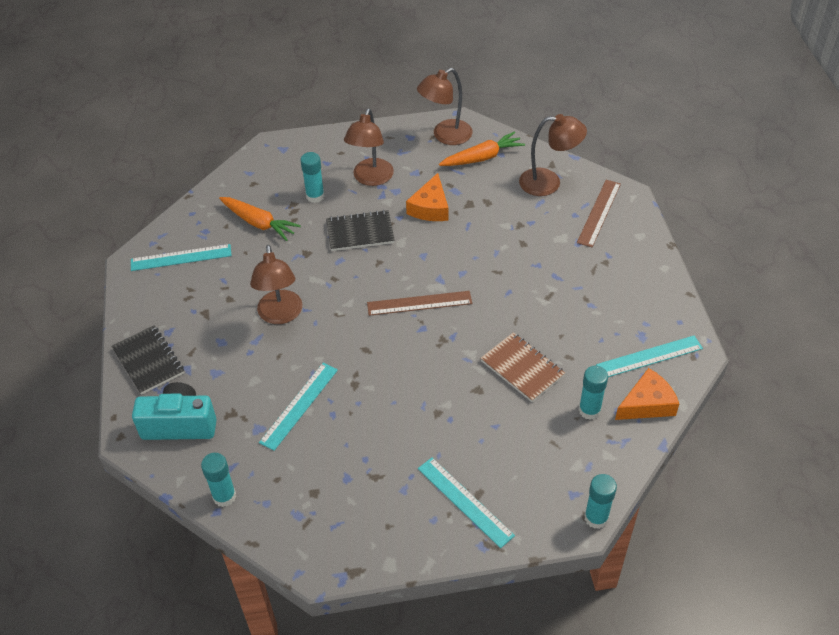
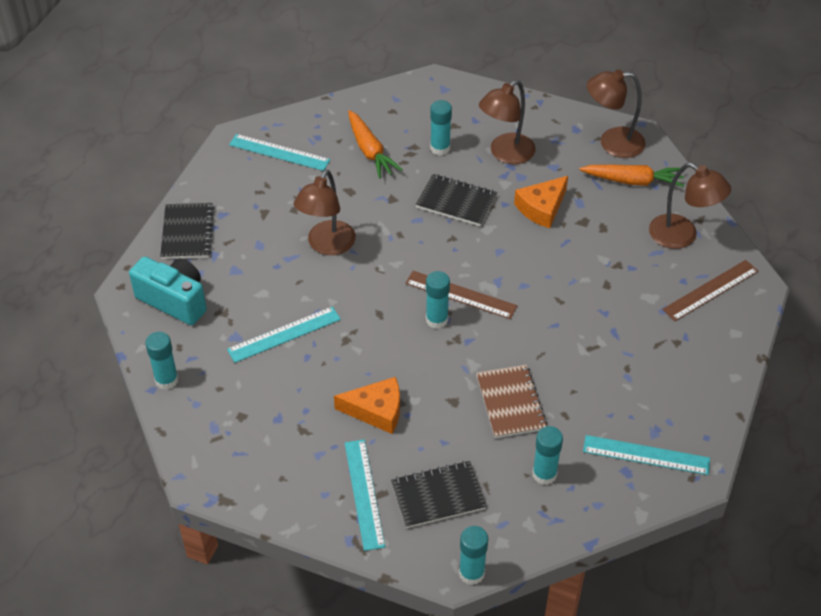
camera: 30 degrees right, 0 degrees up
orange cheese [615,368,679,420] -> orange cheese moved to [334,377,400,434]
none -> black notebook [391,461,487,528]
none -> turquoise glue stick [426,271,450,329]

